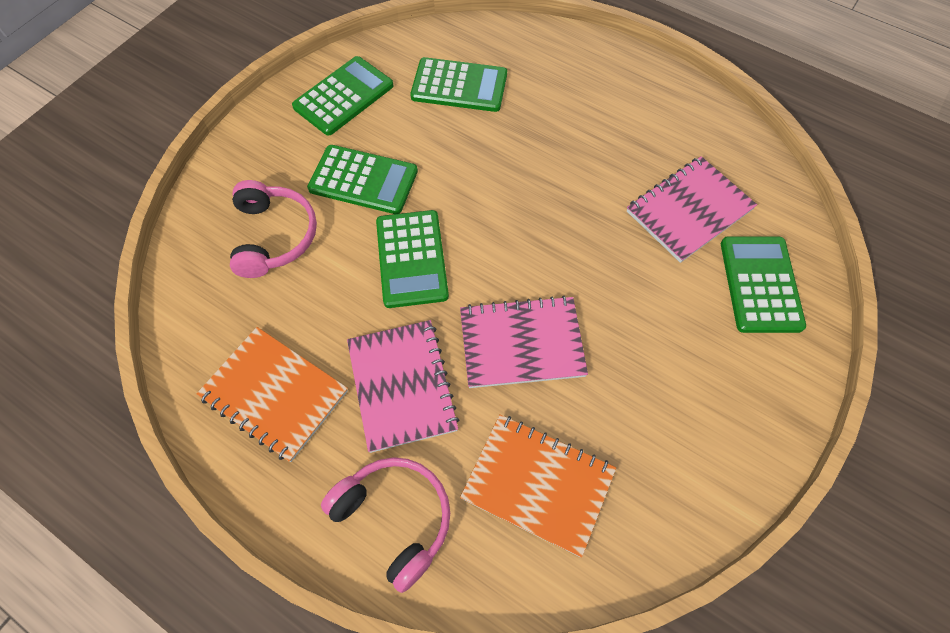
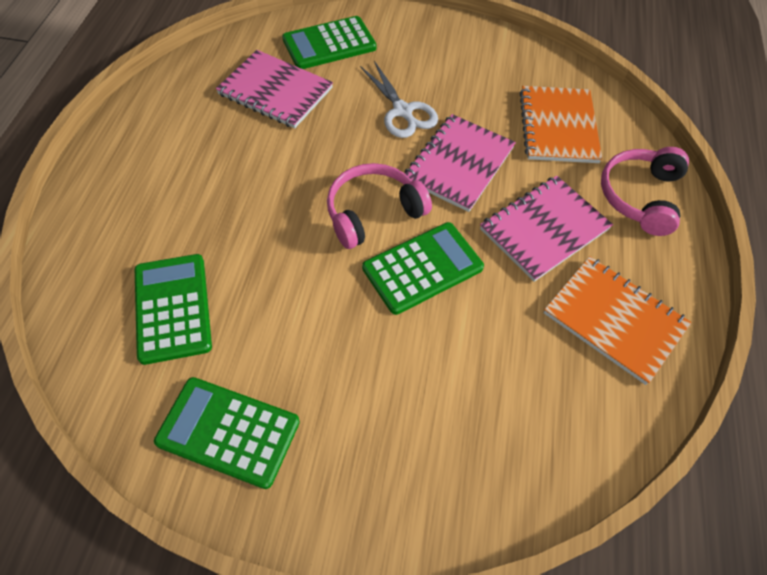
camera: 115 degrees left, 5 degrees down
orange notebook [197,327,348,462] -> orange notebook turned 60 degrees counterclockwise [544,256,692,385]
pink headphones [230,180,317,278] -> pink headphones moved to [327,163,432,249]
green calculator [307,145,418,214] -> none
pink notebook [460,296,588,388] -> pink notebook turned 60 degrees clockwise [405,114,516,212]
none -> white scissors [360,61,438,138]

